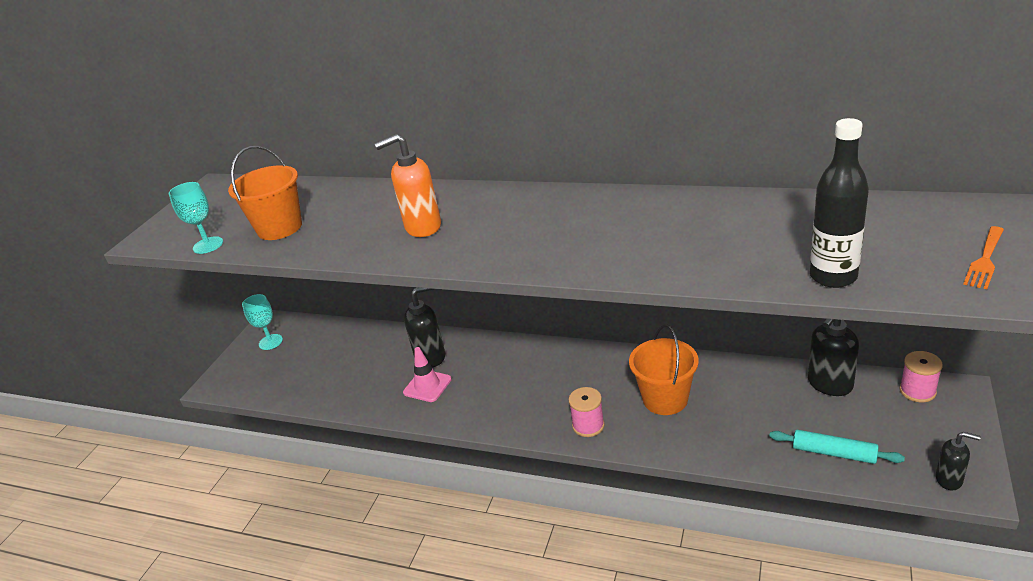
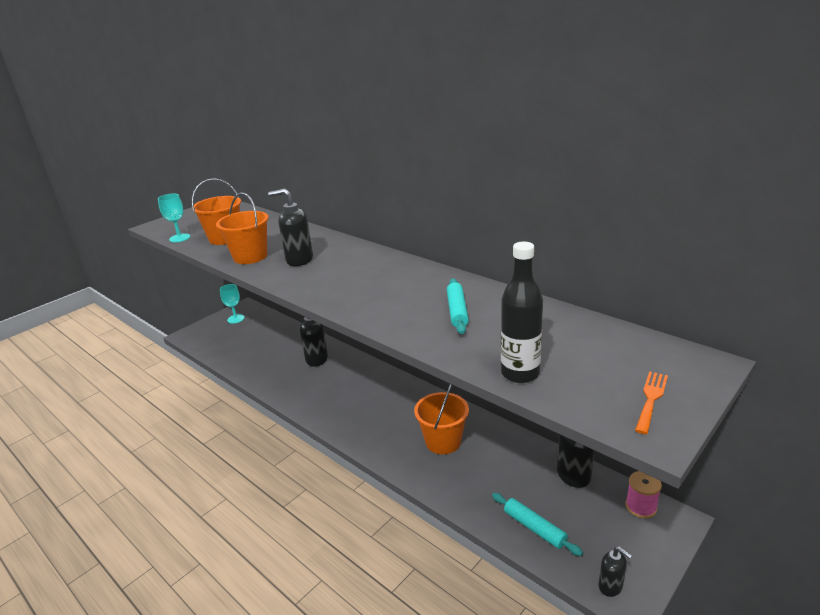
camera: 20 degrees right, 5 degrees down
orange soap dispenser [375,134,441,237] -> black soap dispenser [268,189,313,266]
pink traffic cone [403,347,452,402] -> none
pink spool [568,387,605,437] -> none
orange fork [963,226,1004,289] -> orange fork turned 150 degrees clockwise [635,371,668,435]
none -> orange bucket [216,193,269,264]
none -> turquoise rolling pin [447,278,469,334]

